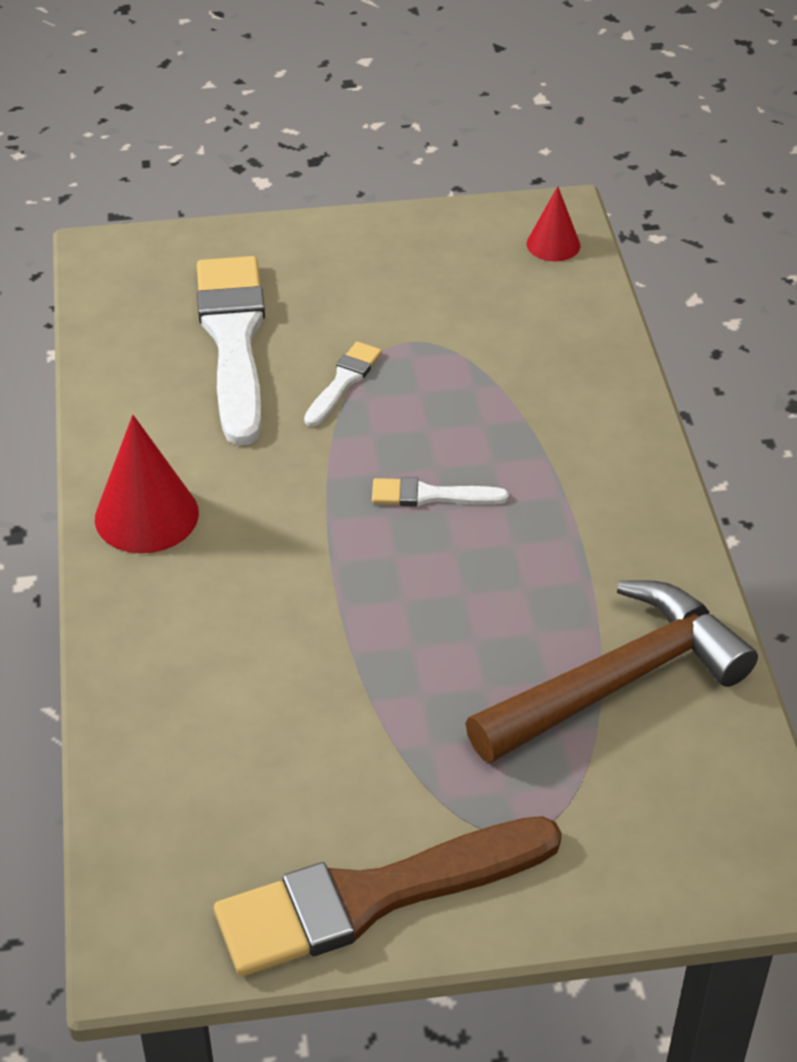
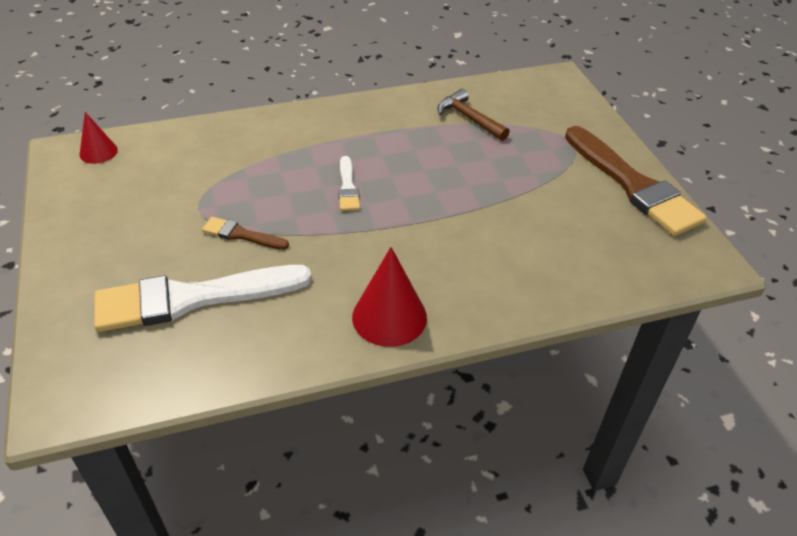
camera: 100 degrees left, 0 degrees up
white brush [304,342,382,427] -> brown brush [202,217,289,250]
brown hammer [465,580,758,763] -> brown hammer [437,89,510,141], size x0.56

